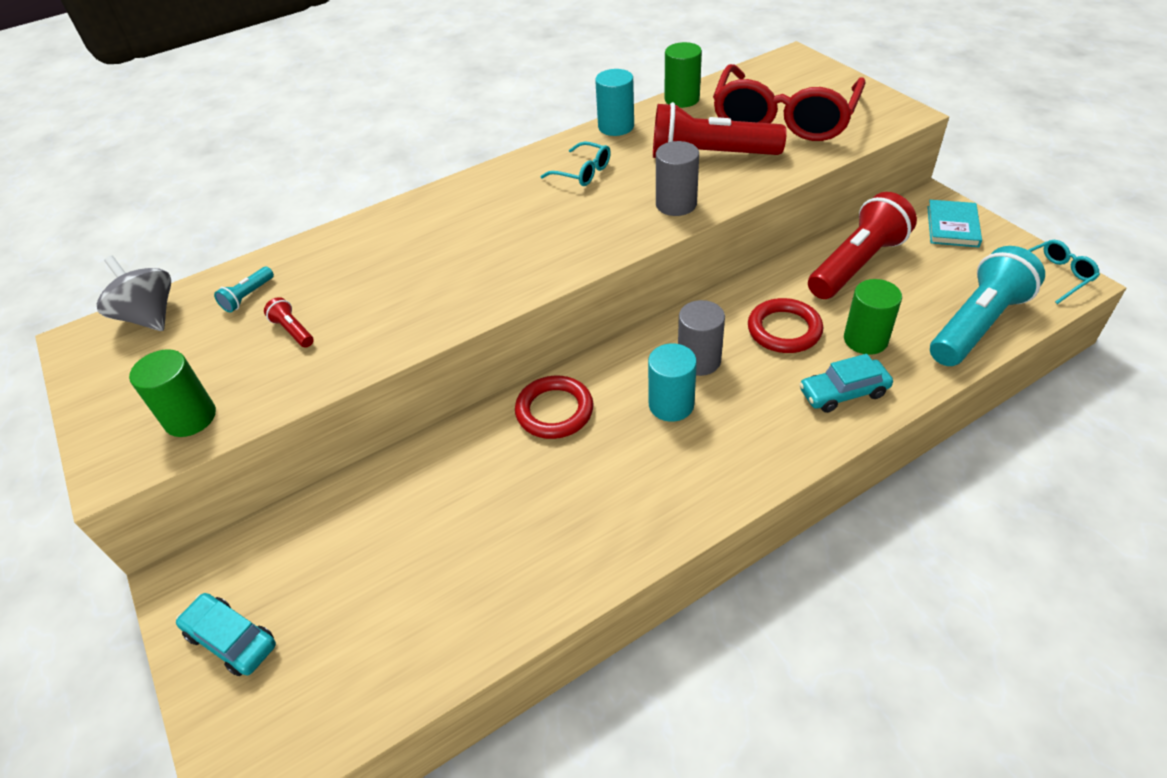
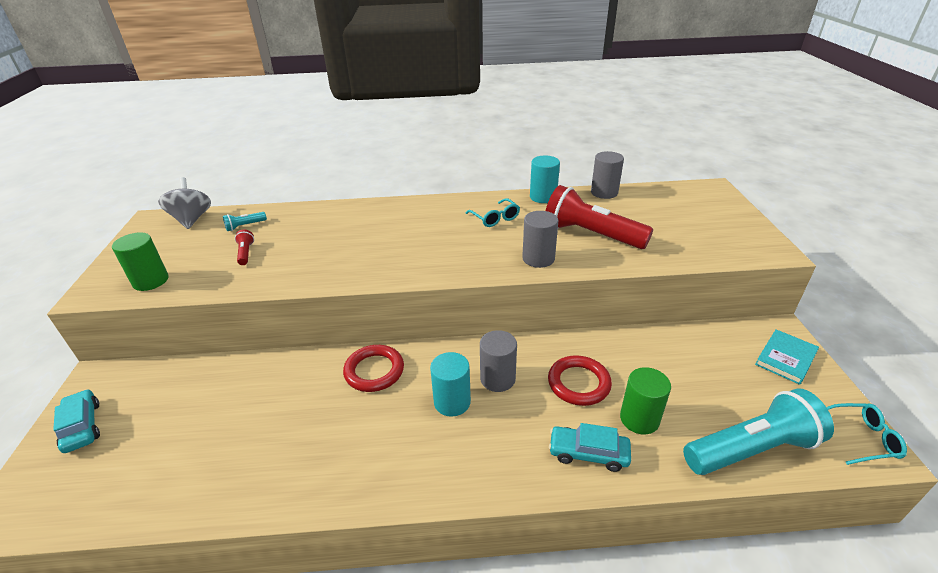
camera: 25 degrees right, 10 degrees down
green cylinder [664,42,702,108] -> grey cylinder [591,151,624,199]
red glasses [713,64,866,141] -> none
red flashlight [808,192,917,299] -> none

